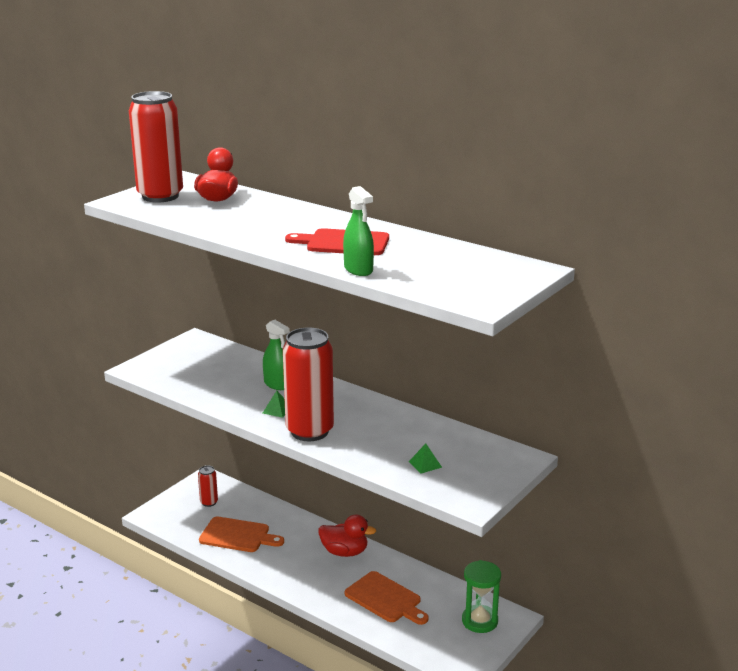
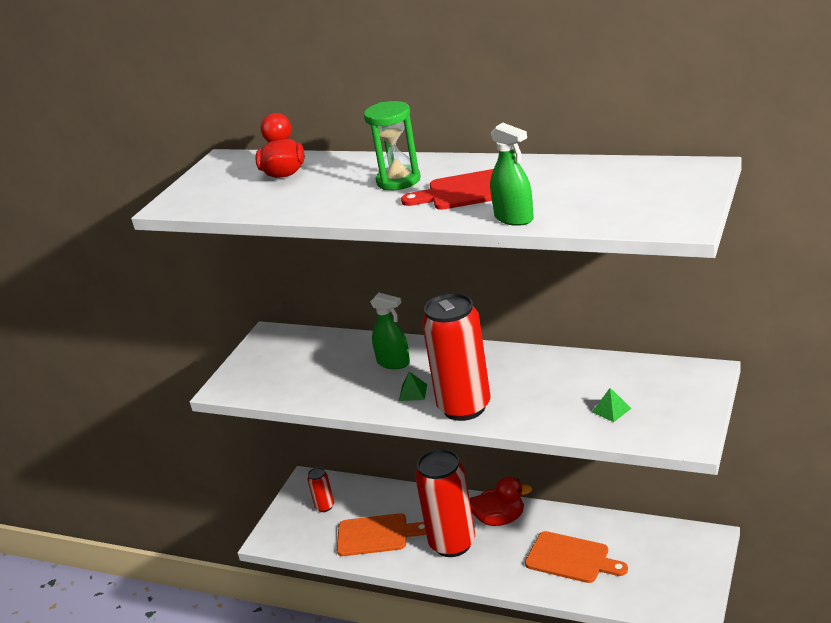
camera: 10 degrees left, 5 degrees up
red can [129,91,183,203] -> red can moved to [415,449,475,557]
green hourglass [462,560,501,633] -> green hourglass moved to [364,101,421,190]

